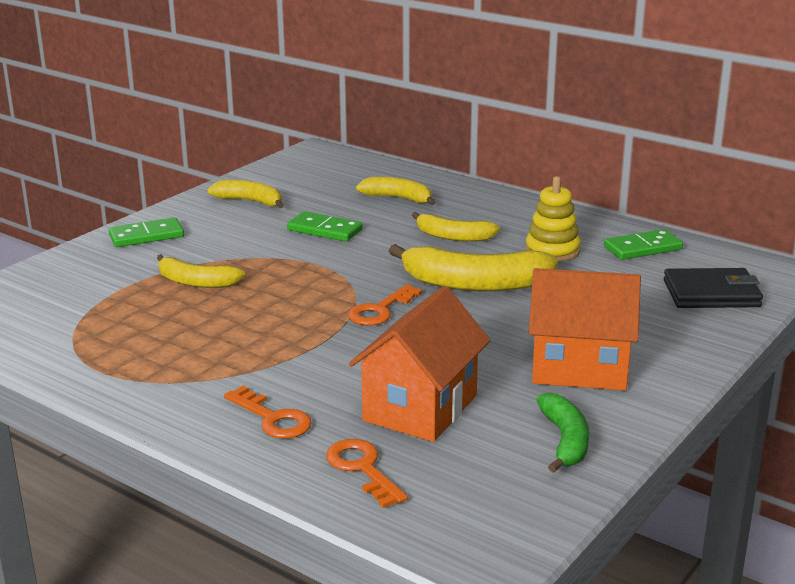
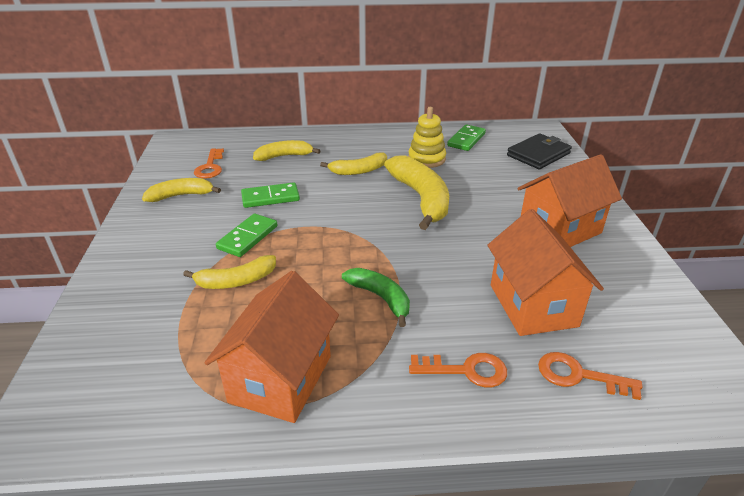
camera: 40 degrees left, 10 degrees up
green domino [109,217,184,247] -> green domino moved to [216,213,278,257]
orange key [348,284,422,326] -> orange key moved to [194,148,224,179]
yellow banana [389,244,558,292] -> yellow banana turned 75 degrees counterclockwise [384,155,449,230]
green banana [536,392,589,473] -> green banana moved to [342,268,410,327]
none -> orange house [204,271,339,423]

